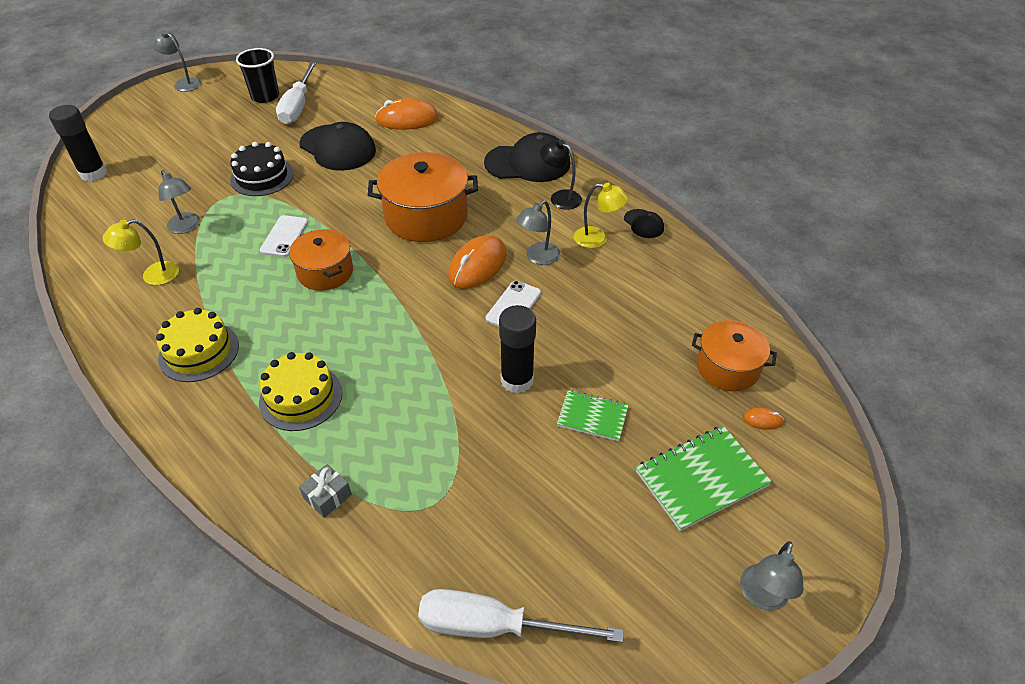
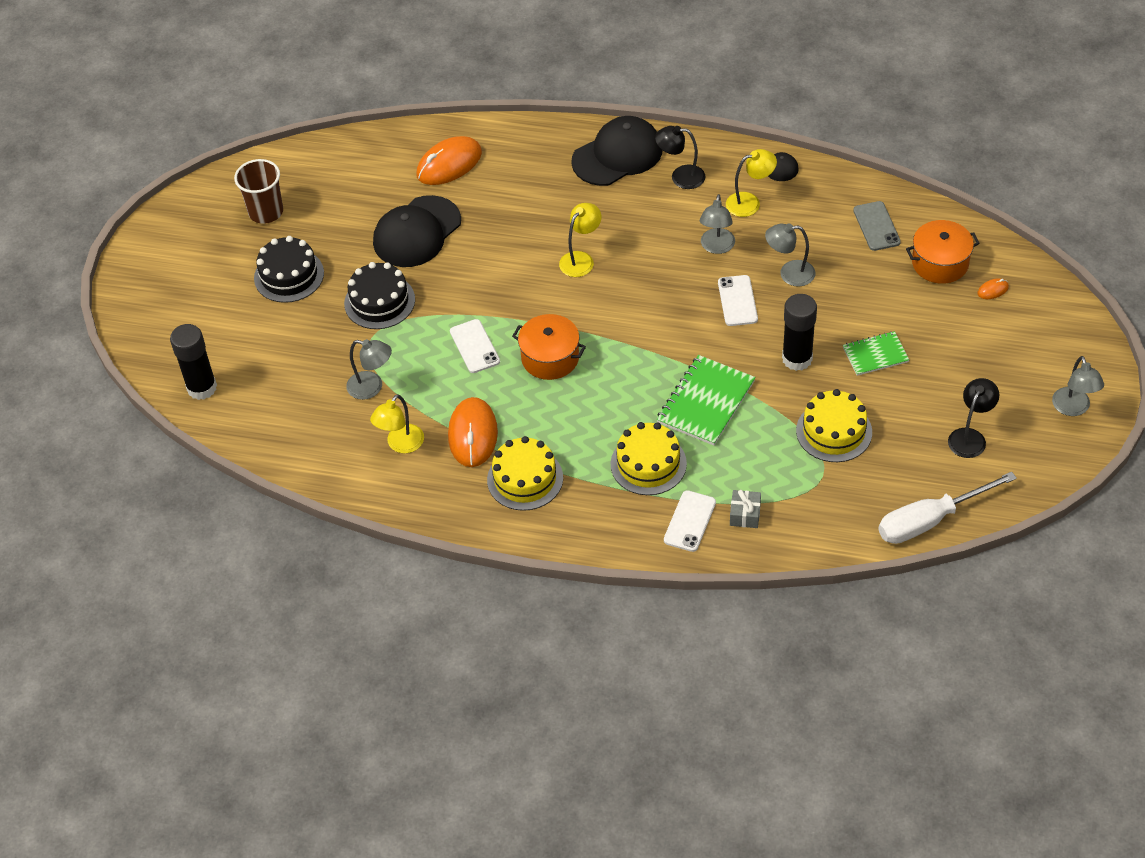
camera: 30 degrees left, 5 degrees up
grey lamp [151,30,201,92] -> grey lamp moved to [765,223,816,286]
black cup [236,48,279,103] -> brown cup [234,159,283,224]
white screwdriver [276,62,317,124] -> none
black cap [299,122,376,171] -> black cap turned 120 degrees clockwise [373,195,461,267]
orange pot [368,152,478,242] -> yellow lamp [559,203,601,277]
orange mouse [448,235,507,289] -> orange mouse moved to [448,397,498,467]
green notebook [636,426,772,531] -> green notebook moved to [657,355,756,446]
none -> black cake [254,236,324,303]
none -> white phone [664,490,716,552]
none -> yellow cake [796,389,872,462]
none -> grey phone [853,201,901,251]
none -> black lamp [948,378,999,458]

